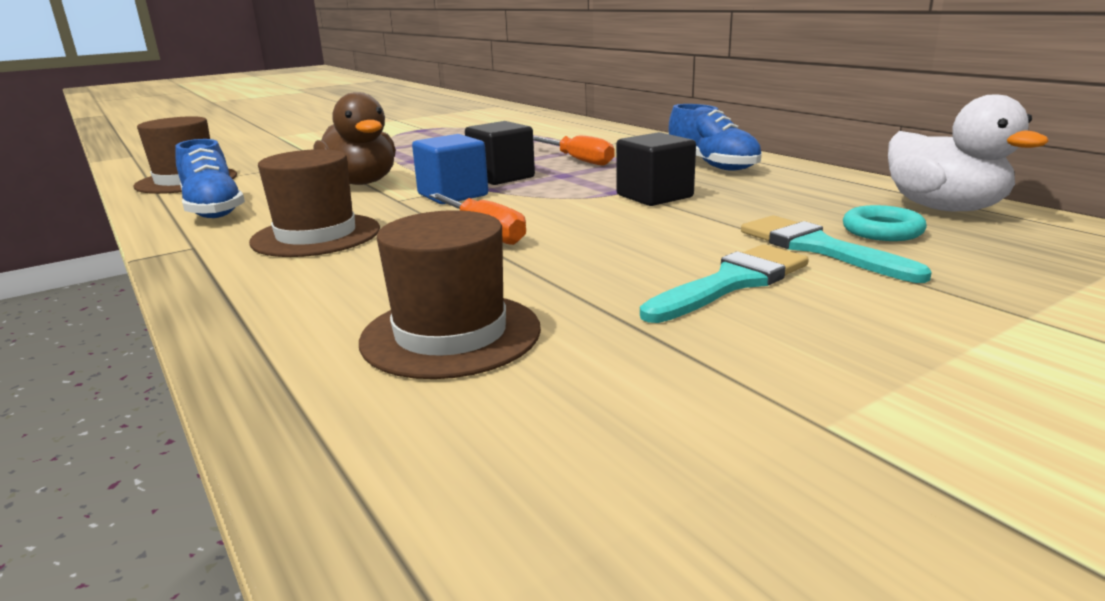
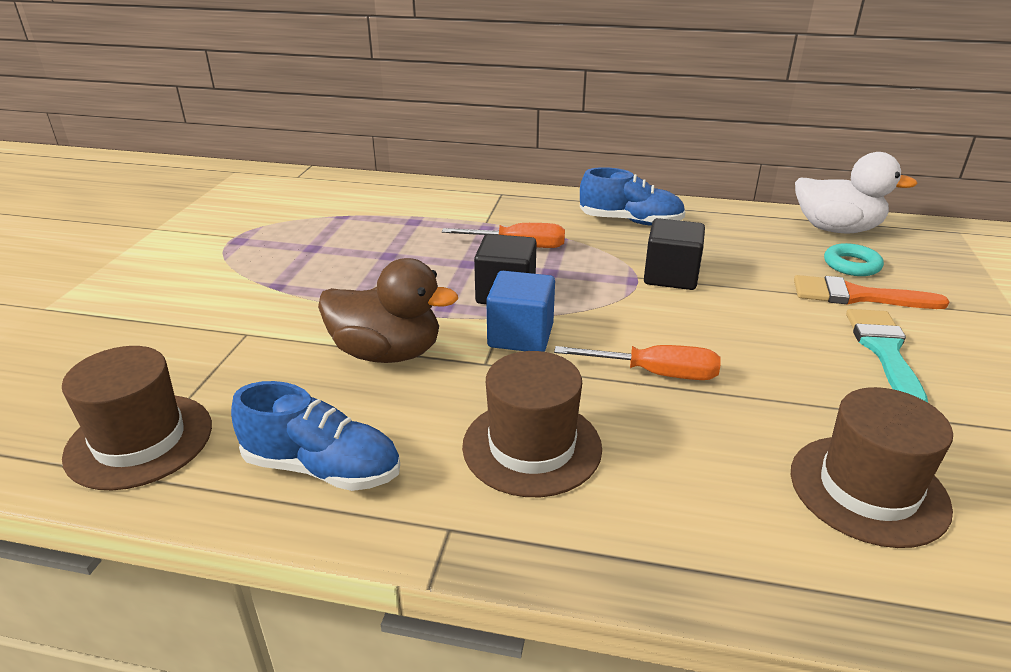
camera: 45 degrees left, 10 degrees up
turquoise brush [741,215,932,283] -> orange brush [794,275,949,309]

